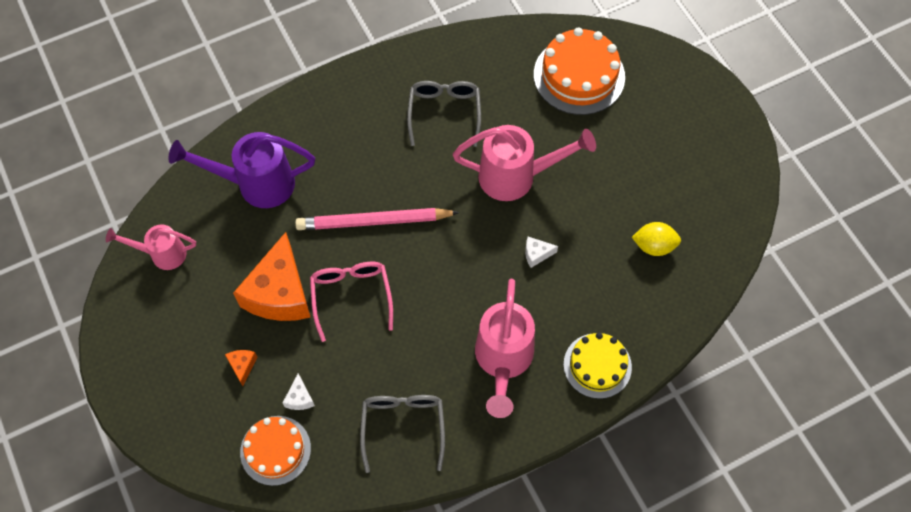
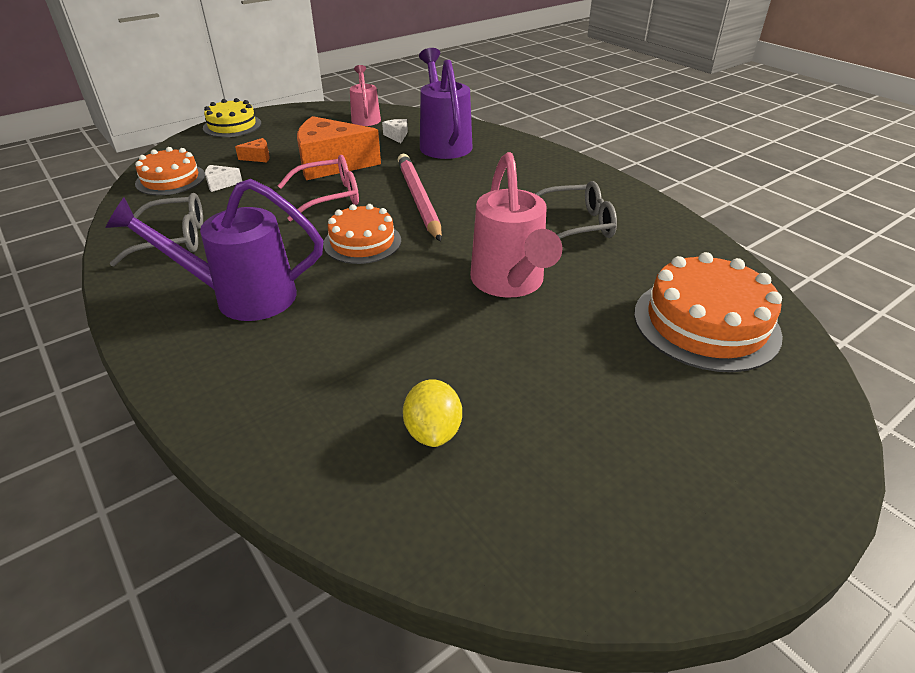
camera: 80 degrees right, 25 degrees down
pink watering can [475,279,535,418] -> purple watering can [105,179,323,321]
white cheese [525,237,558,268] -> white cheese moved to [382,119,408,143]
yellow cake [563,333,632,399] -> yellow cake moved to [203,98,261,137]
none -> orange cake [323,204,401,264]

